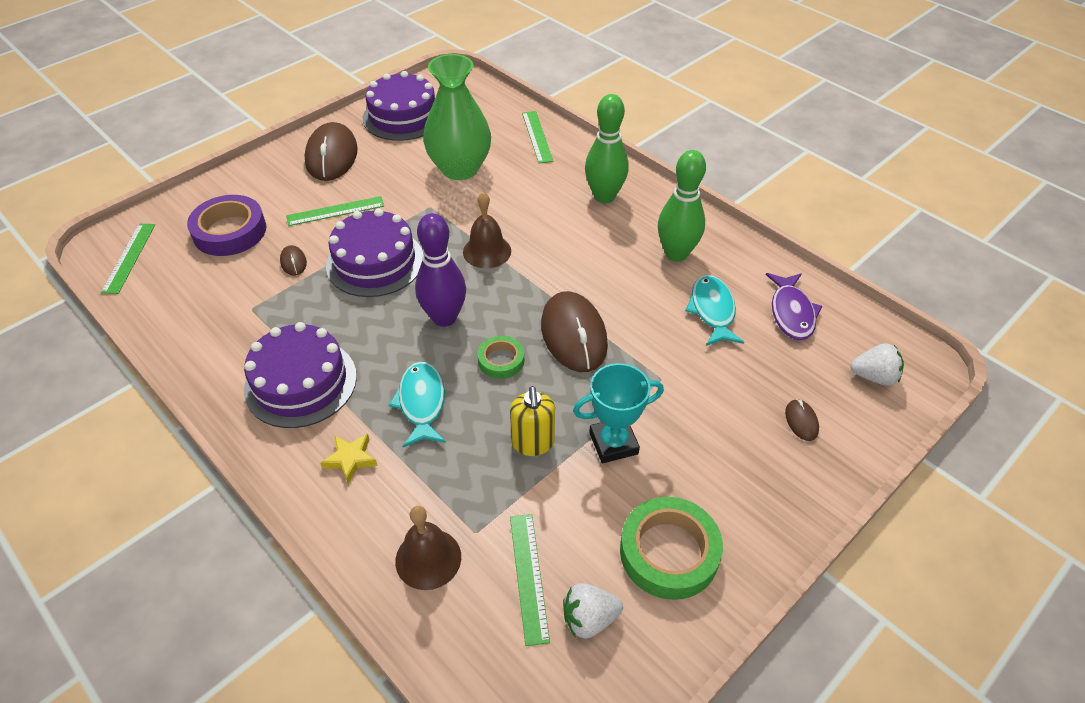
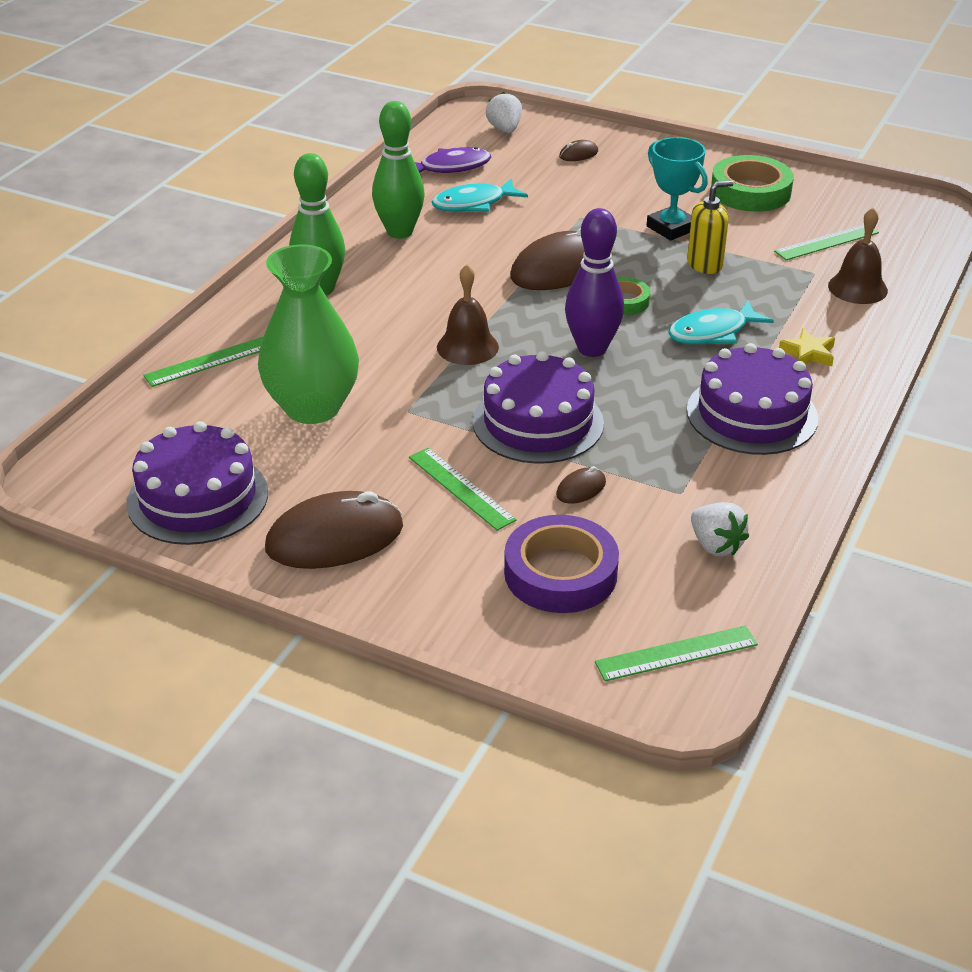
camera: 110 degrees left, 10 degrees down
white strawberry [563,583,623,638] -> white strawberry moved to [691,502,749,556]

